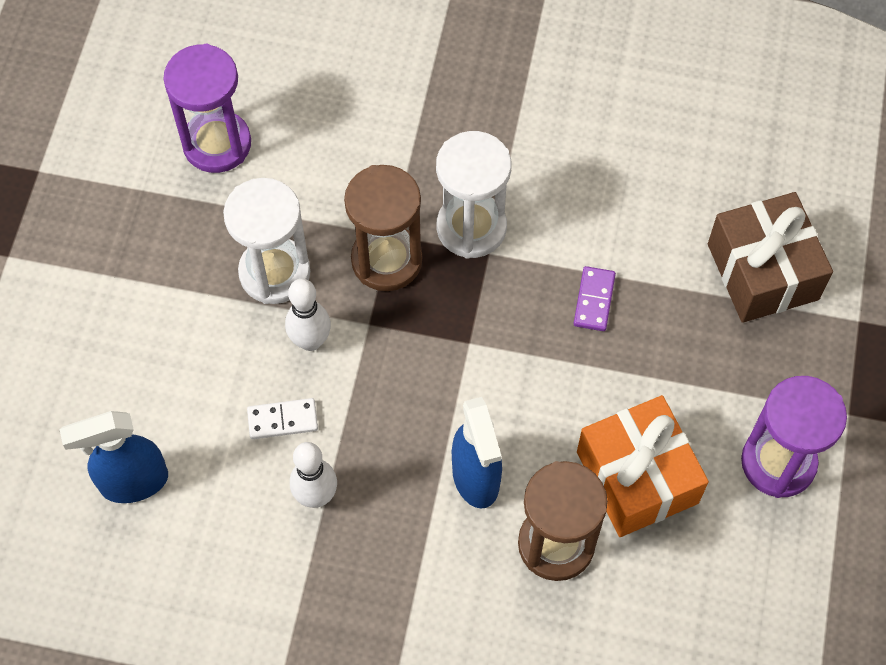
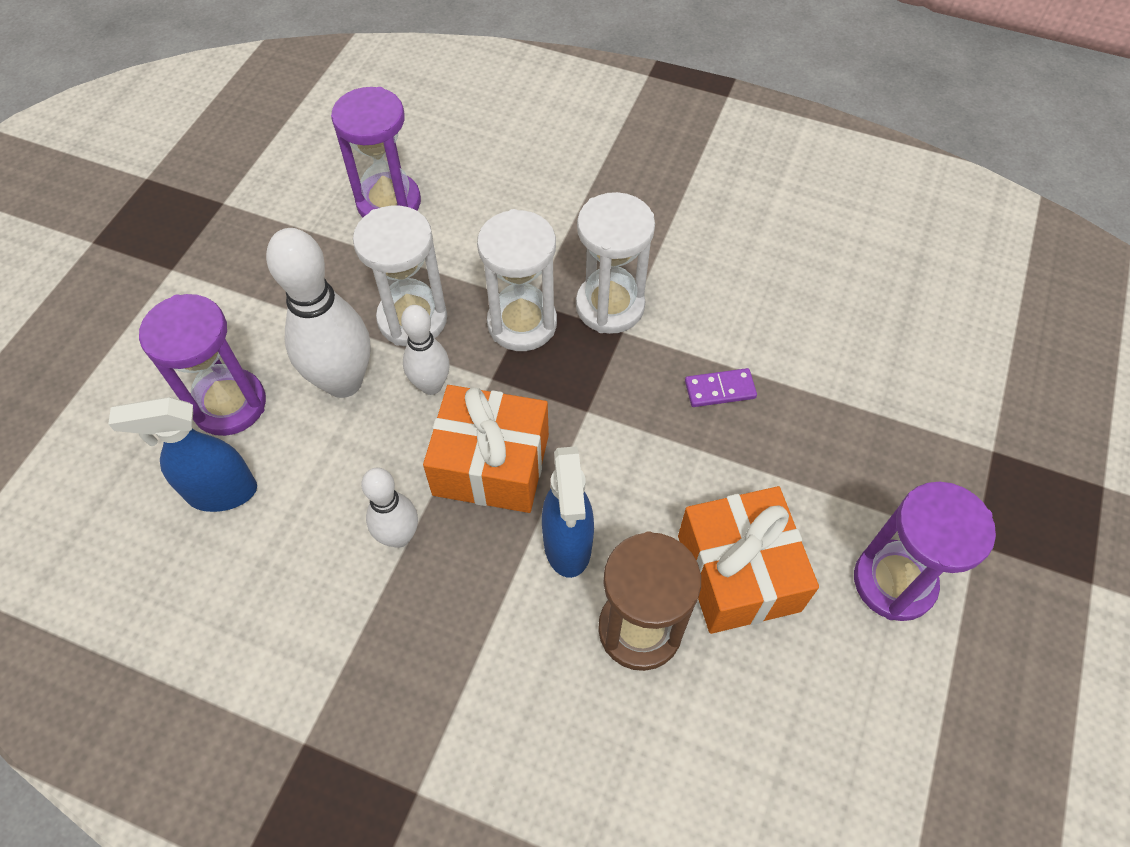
camera: 10 degrees right, 5 degrees down
white domino [247,398,318,439] -> none
brown hourglass [344,165,422,291] -> white hourglass [477,209,557,351]
purple domino [573,266,616,331] -> purple domino turned 60 degrees clockwise [685,368,757,407]
brown gift [708,192,833,323] -> none
none -> purple hourglass [139,294,266,436]
none -> white bowling pin [266,228,371,398]
none -> orange gift [423,385,549,513]

